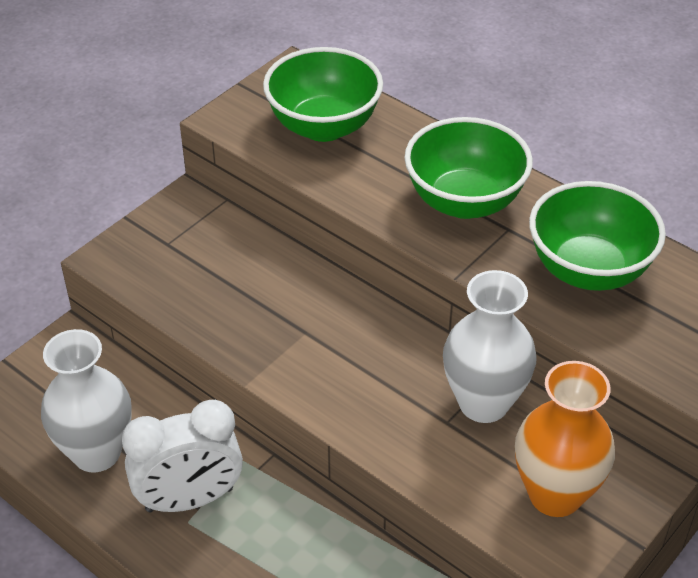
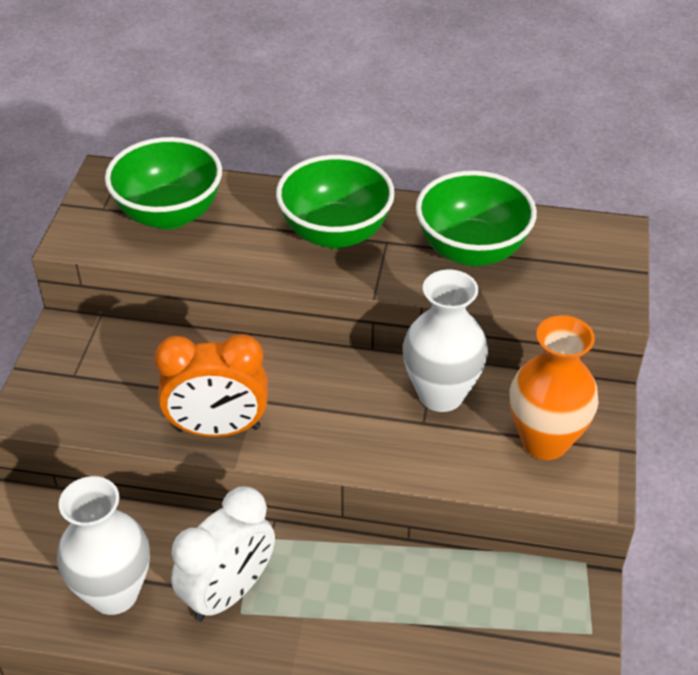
camera: 30 degrees left, 0 degrees up
none -> orange clock [155,334,268,437]

